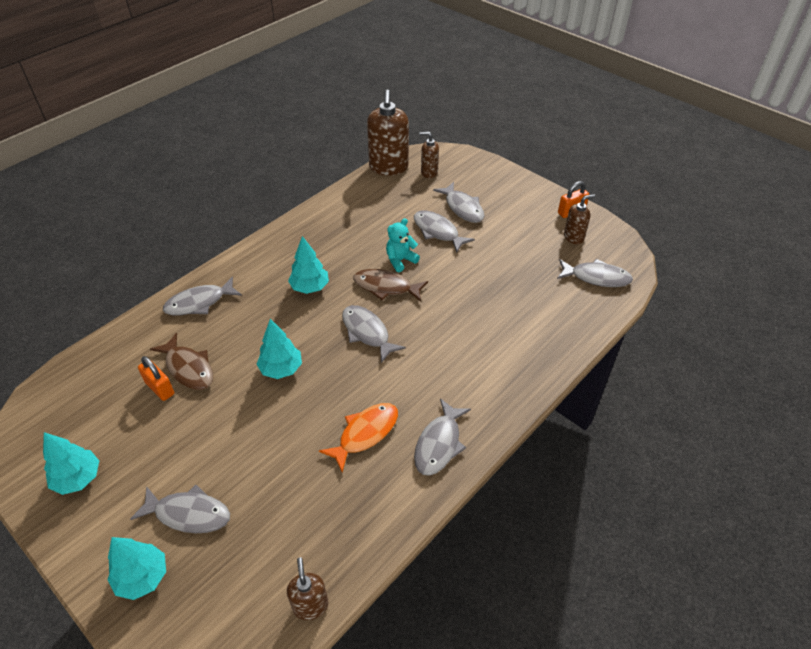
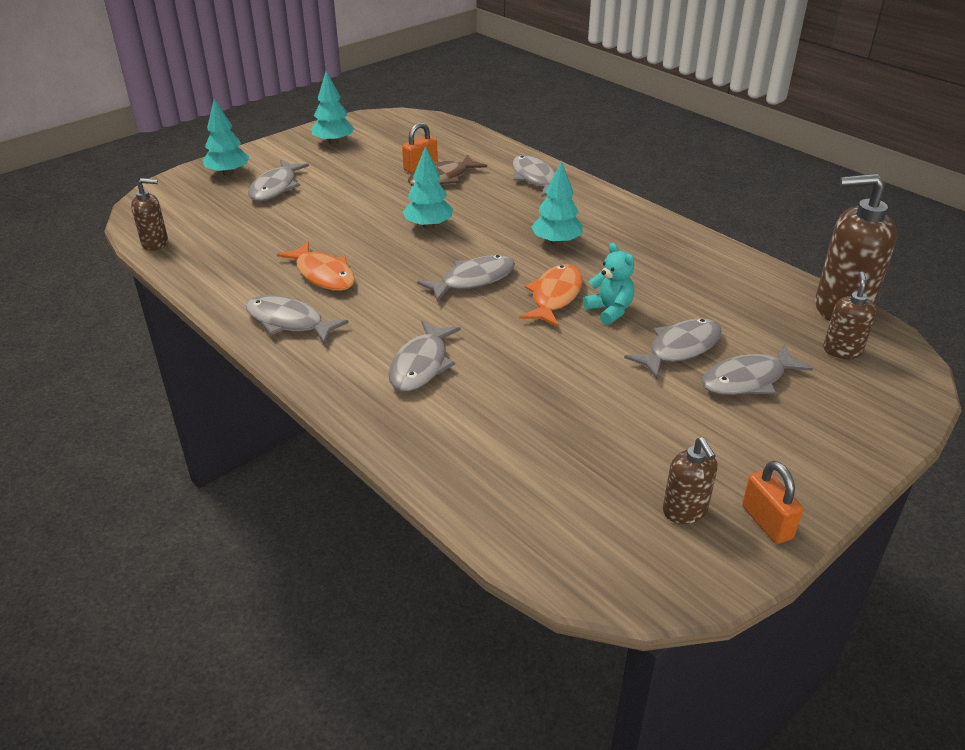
camera: 95 degrees right, 10 degrees down
brown fish [353,269,428,302] -> orange fish [519,264,582,327]
grey fish [557,259,633,287] -> grey fish moved to [388,320,461,391]

